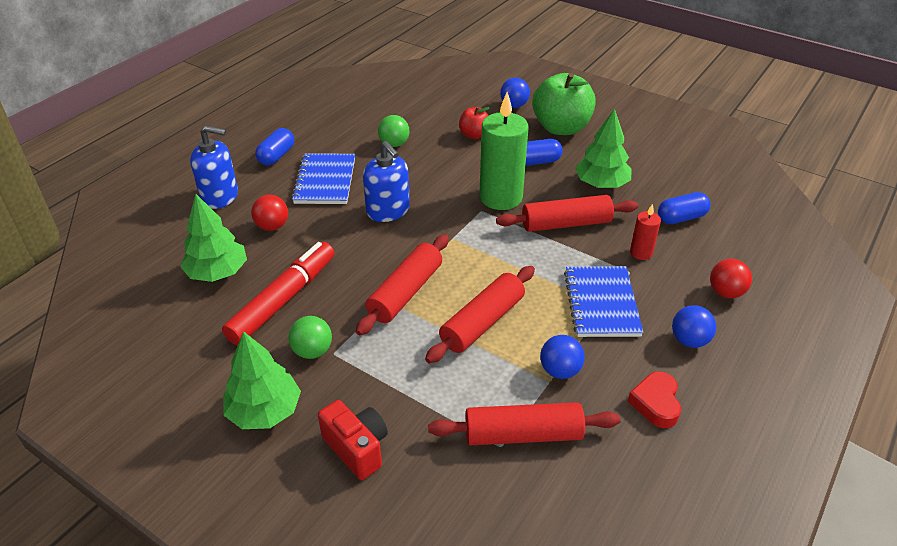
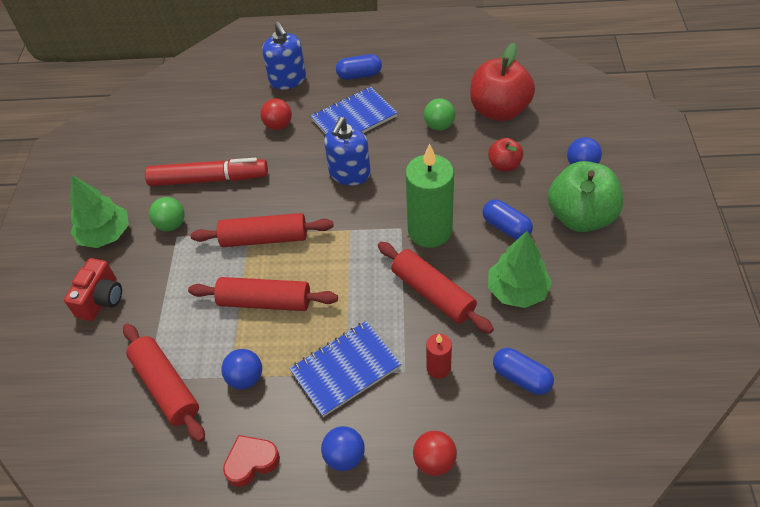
camera: 60 degrees right, 10 degrees up
green tree [180,194,247,282] -> none
none -> red apple [470,43,535,121]

